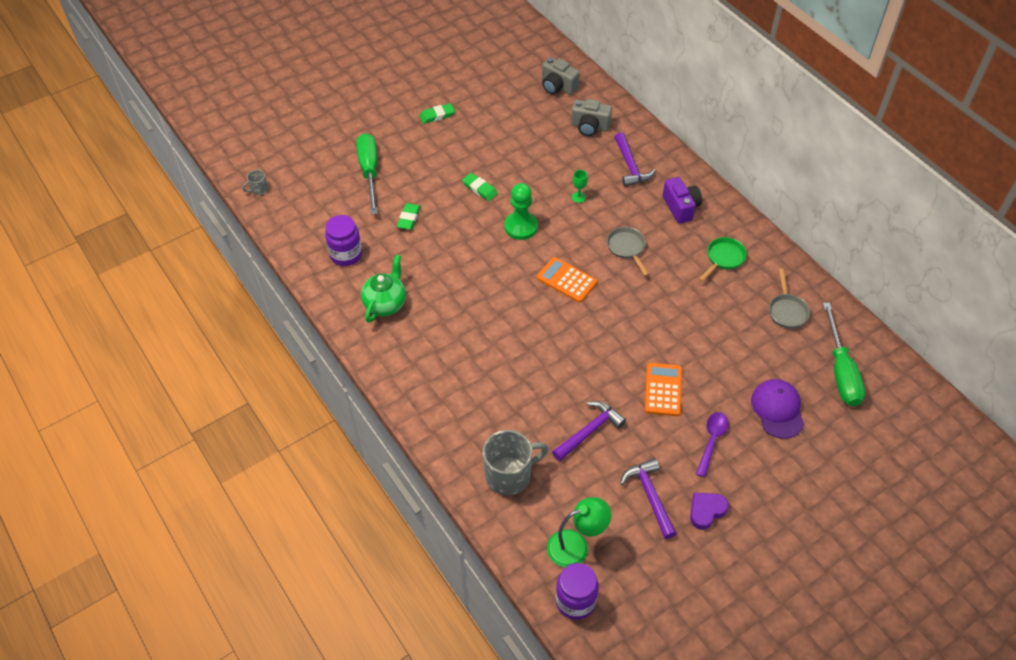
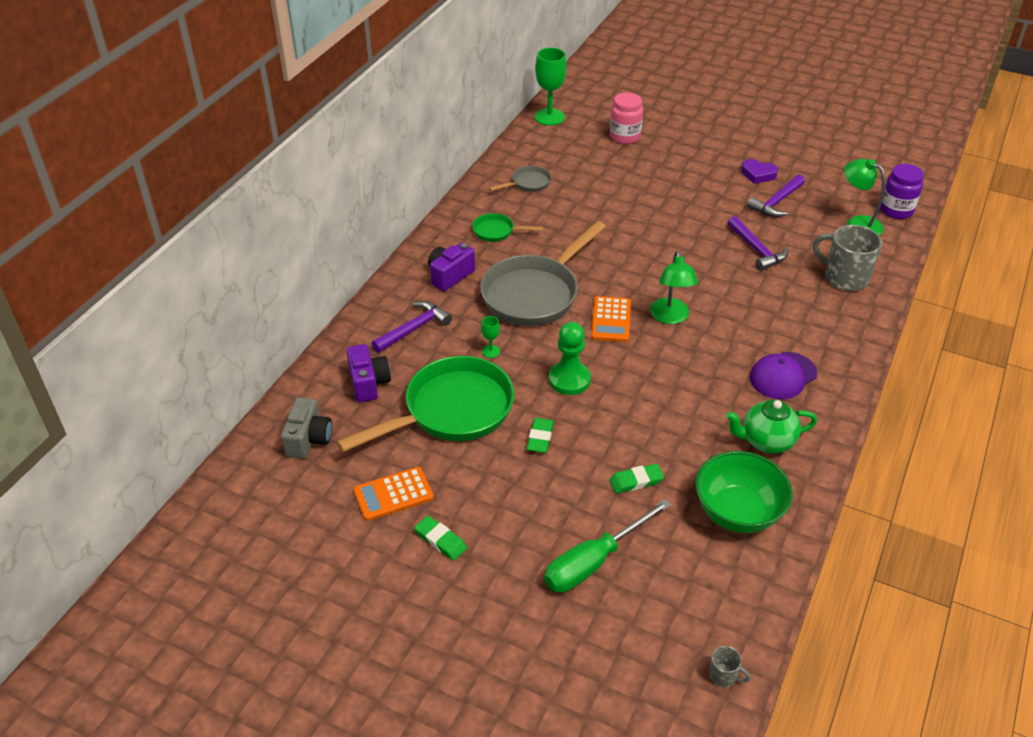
camera: 120 degrees left, 10 degrees down
purple jar [325,215,362,266] -> green bowl [695,451,793,533]
purple hammer [552,401,626,461] -> purple hammer turned 135 degrees counterclockwise [727,216,788,271]
grey camera [571,99,612,136] -> purple camera [346,344,391,402]
grey pan [607,227,649,276] -> grey pan [480,221,606,326], size x2.20
orange calculator [645,363,682,416] -> orange calculator moved to [353,467,434,521]
purple spoon [696,412,729,477] -> none
purple cap [751,379,804,439] -> purple cap moved to [750,352,817,399]
green screwdriver [823,303,865,406] -> none
none -> green pan [337,356,514,452]
none -> green goblet [535,48,567,125]
none -> pink jar [610,93,643,144]
none -> green lamp [650,251,698,324]

